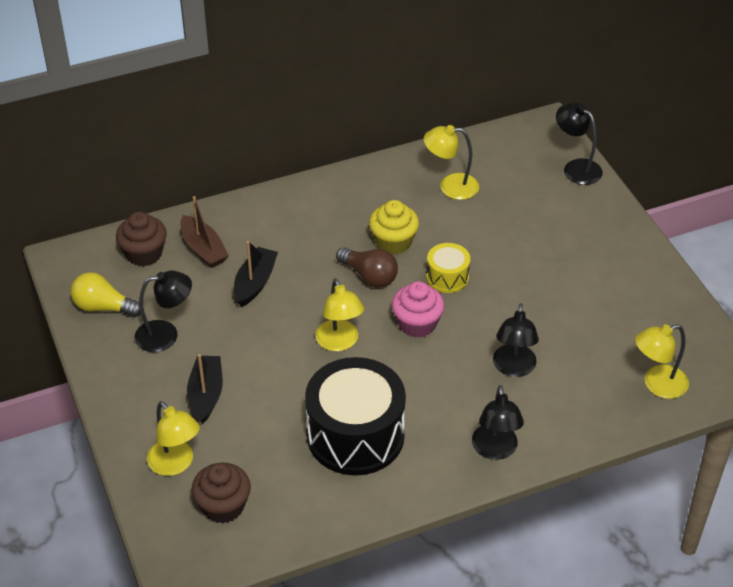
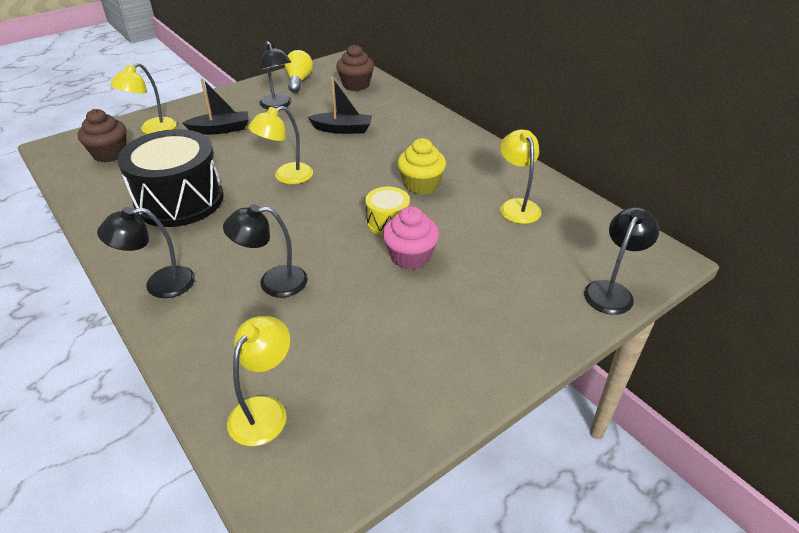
camera: 75 degrees right, 5 degrees down
brown boat [180,196,229,268] -> none
brown light bulb [336,247,398,288] -> none
pink cupcake [392,281,444,338] -> pink cupcake moved to [383,206,439,270]
yellow lamp [635,324,689,399] -> yellow lamp turned 60 degrees clockwise [227,316,290,446]

